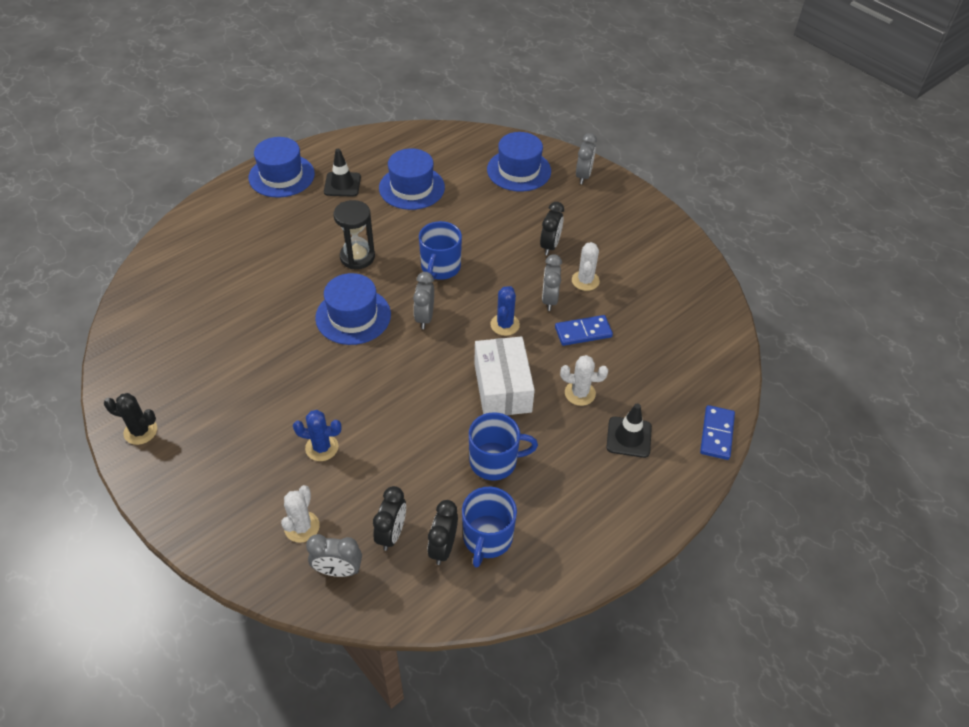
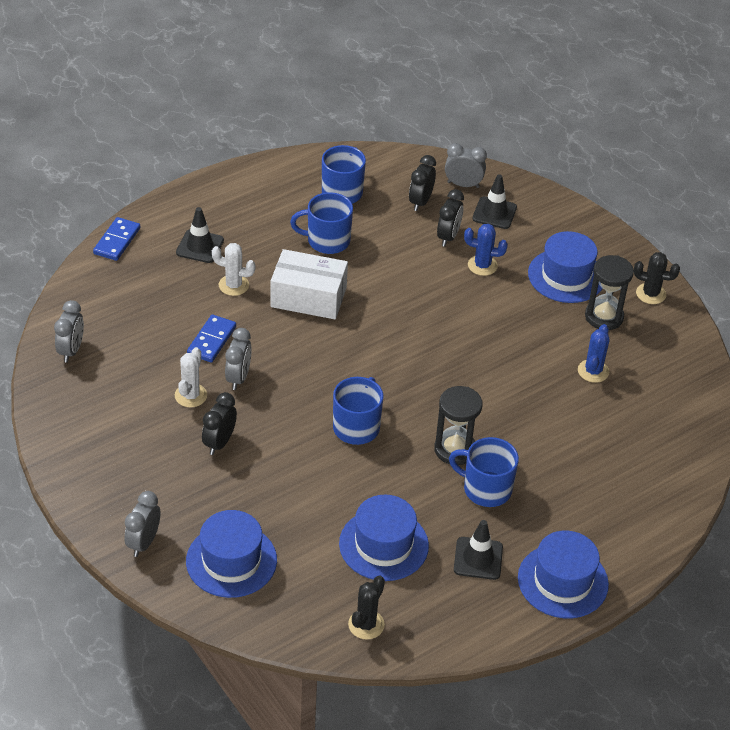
camera: 175 degrees left, 5 degrees down
white cactus [281,485,320,543] -> black traffic cone [472,174,517,229]
blue hat [315,273,391,345] -> blue hat moved to [528,231,603,303]
grey clock [413,272,434,329] -> grey clock moved to [54,300,84,363]
black clock [428,500,458,565] -> black clock moved to [437,189,464,247]
white box [474,336,535,415] -> white box turned 75 degrees counterclockwise [270,249,348,319]
blue cactus [490,286,520,336] -> blue cactus moved to [578,324,610,383]
blue domino [555,315,613,346] -> blue domino turned 60 degrees counterclockwise [187,314,236,363]
none -> black cactus [348,575,385,640]
none -> blue mug [449,437,519,507]
none -> black hourglass [585,255,634,330]

